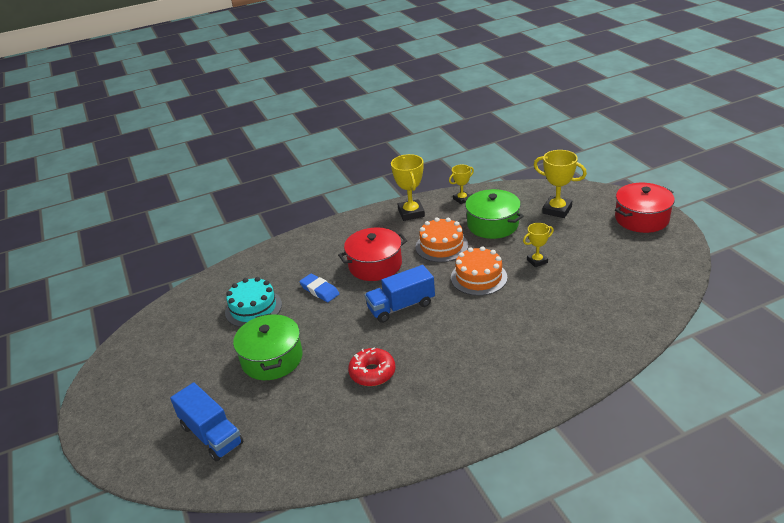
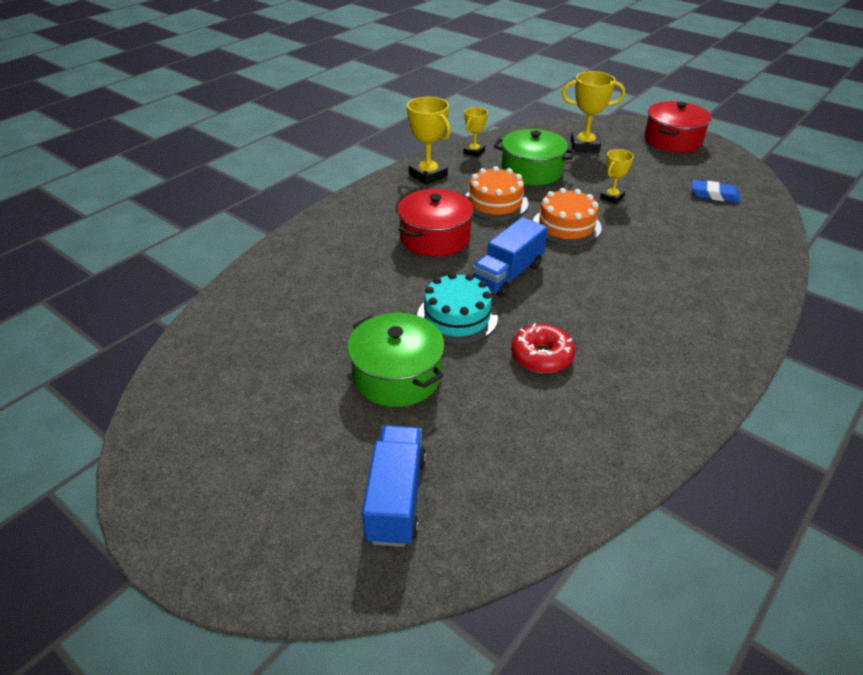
camera: 30 degrees left, 5 degrees up
blue truck [170,382,244,462] -> blue truck turned 105 degrees counterclockwise [362,425,426,547]
turquoise cake [225,277,282,327] -> turquoise cake moved to [417,272,498,344]
blue eraser [299,274,339,302] -> blue eraser moved to [692,180,740,203]

